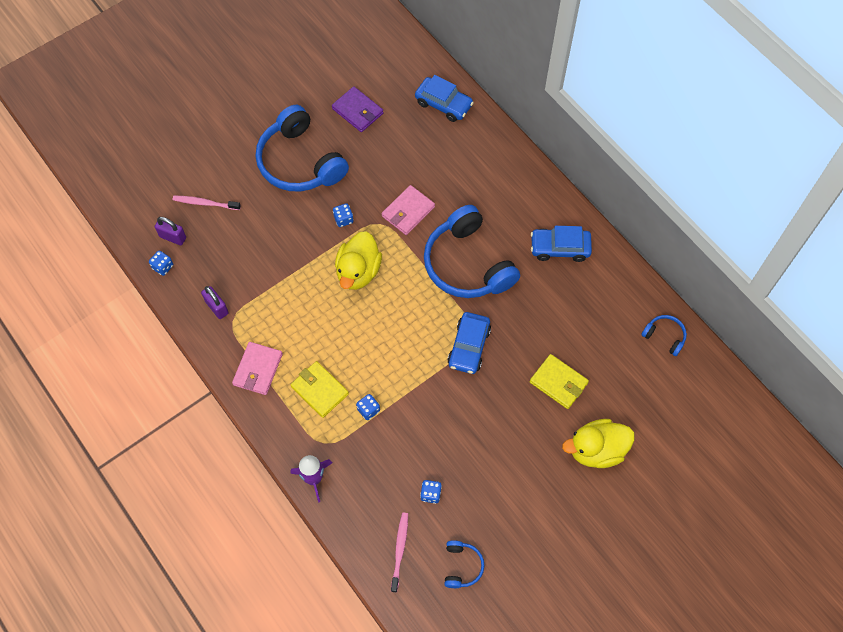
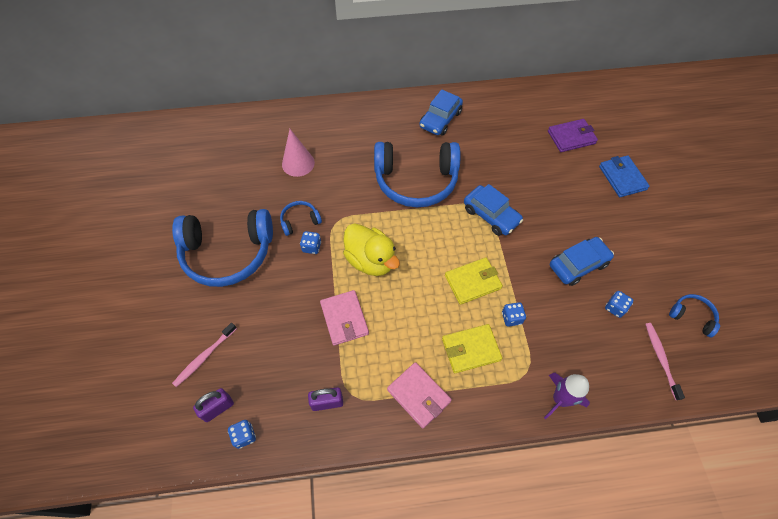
camera: 60 degrees left, 5 degrees down
purple wallet [332,86,383,132] -> purple wallet moved to [548,119,598,152]
pink wallet [382,185,435,235] -> pink wallet moved to [320,290,369,346]
pink toothbrush [391,513,408,592] -> pink toothbrush turned 45 degrees clockwise [645,323,685,400]
blue car [415,75,474,122] -> blue car moved to [550,237,614,286]
yellow wallet [530,354,589,409] -> yellow wallet moved to [445,257,503,305]
yellow duck [562,419,635,468] -> blue wallet [599,155,650,197]
blue headphones [641,315,687,356] -> blue headphones moved to [280,201,322,236]
none -> pink cone [282,129,315,177]

